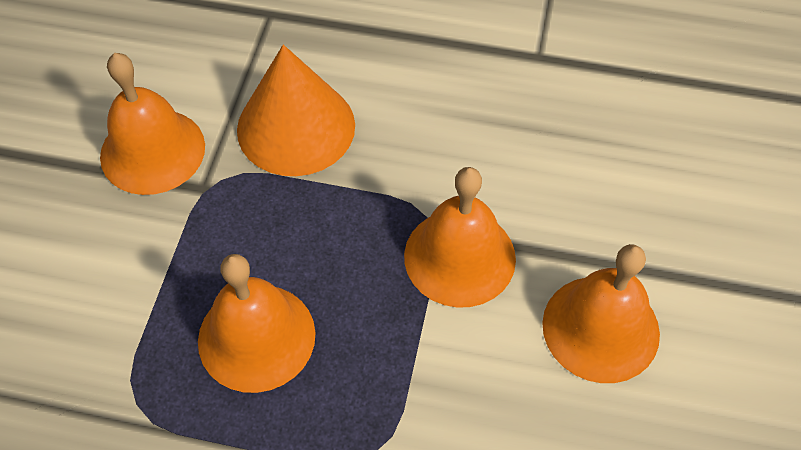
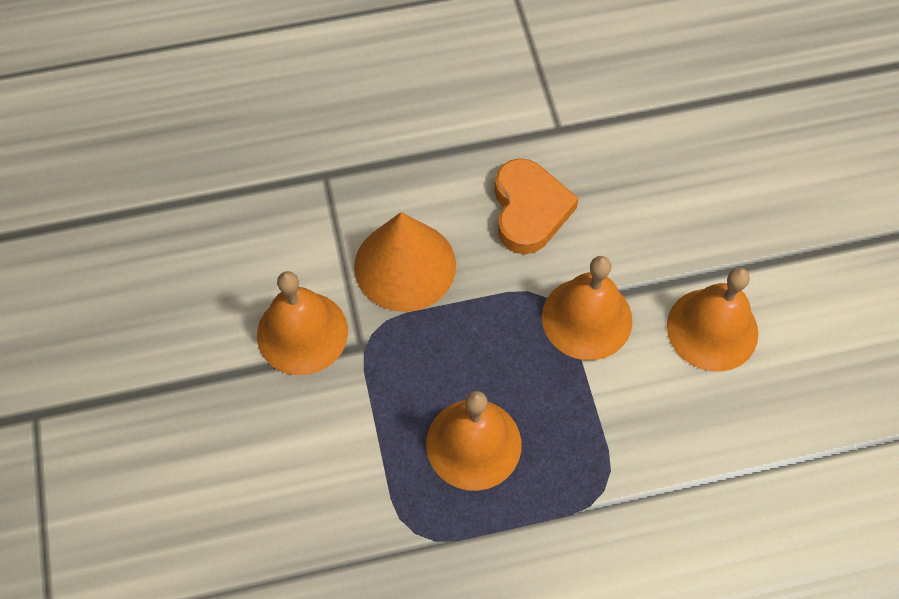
camera: 25 degrees left, 5 degrees up
none -> orange heart [495,158,579,254]

